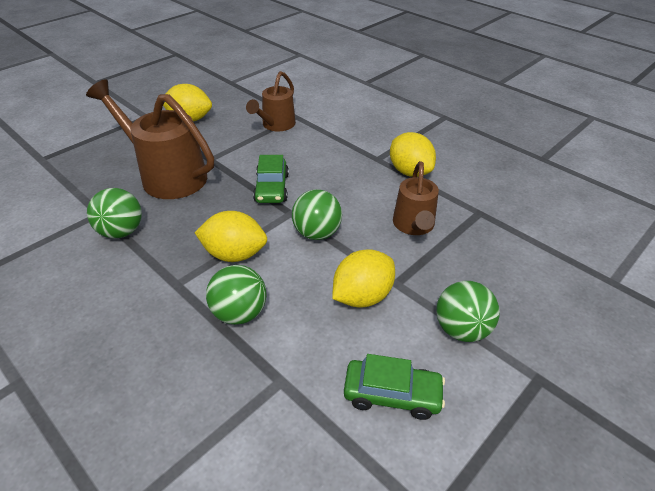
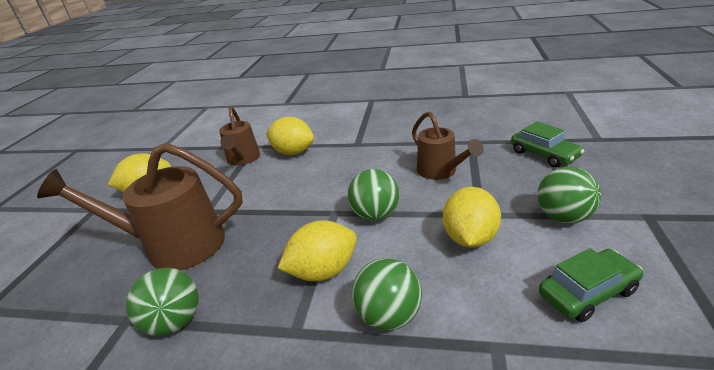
camera: 30 degrees left, 10 degrees down
green car [253,155,289,203] -> green car moved to [511,121,584,168]
yellow lemon [390,132,436,177] -> yellow lemon moved to [266,117,314,155]

